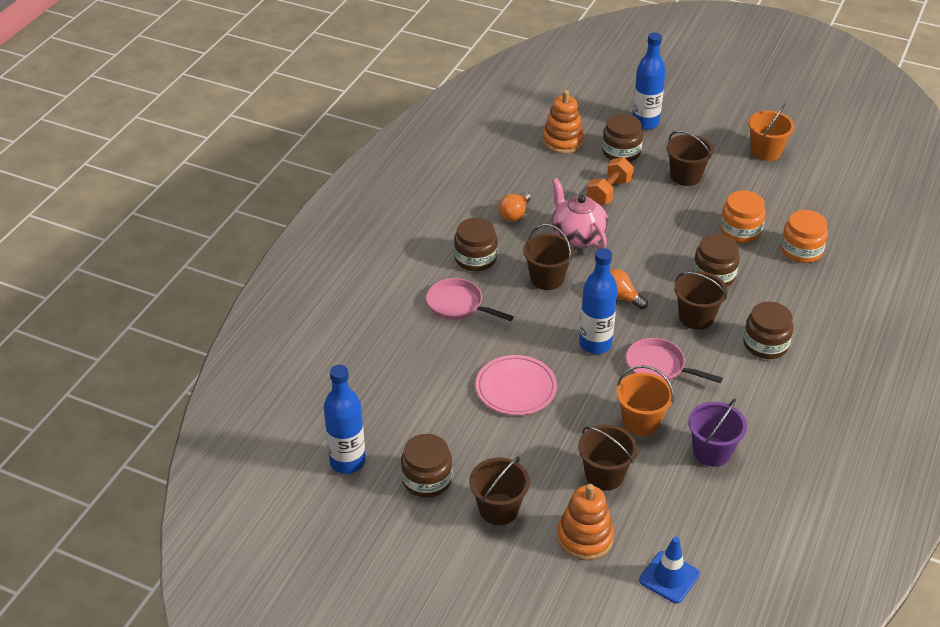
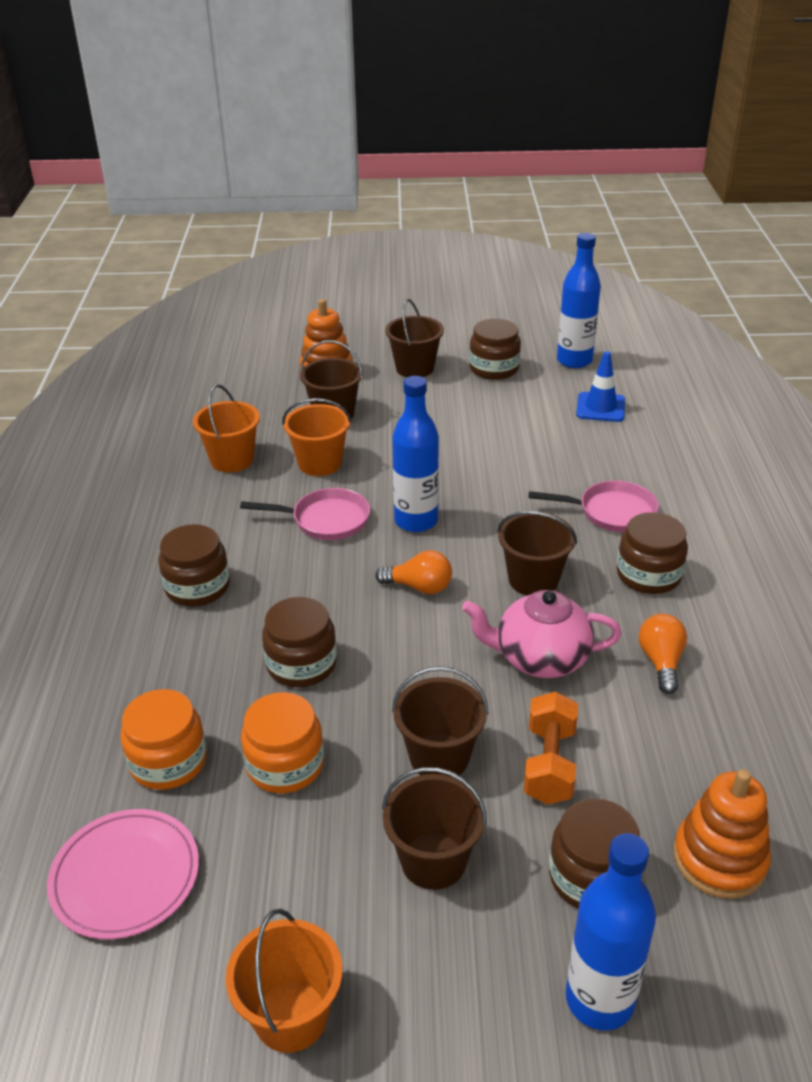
camera: 155 degrees right, 5 degrees down
pink plate [476,355,557,415] -> pink plate moved to [47,809,199,939]
pink teapot [552,178,608,249] -> pink teapot turned 150 degrees clockwise [462,590,621,678]
blue traffic cone [639,537,700,603] -> blue traffic cone moved to [576,351,625,422]
brown bucket [675,271,728,330] -> brown bucket moved to [392,666,488,776]
purple bucket [688,399,747,467] -> orange bucket [193,384,260,472]

